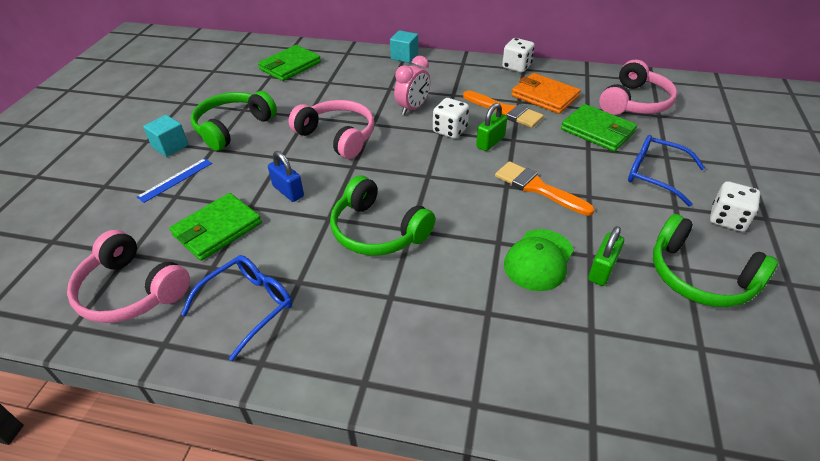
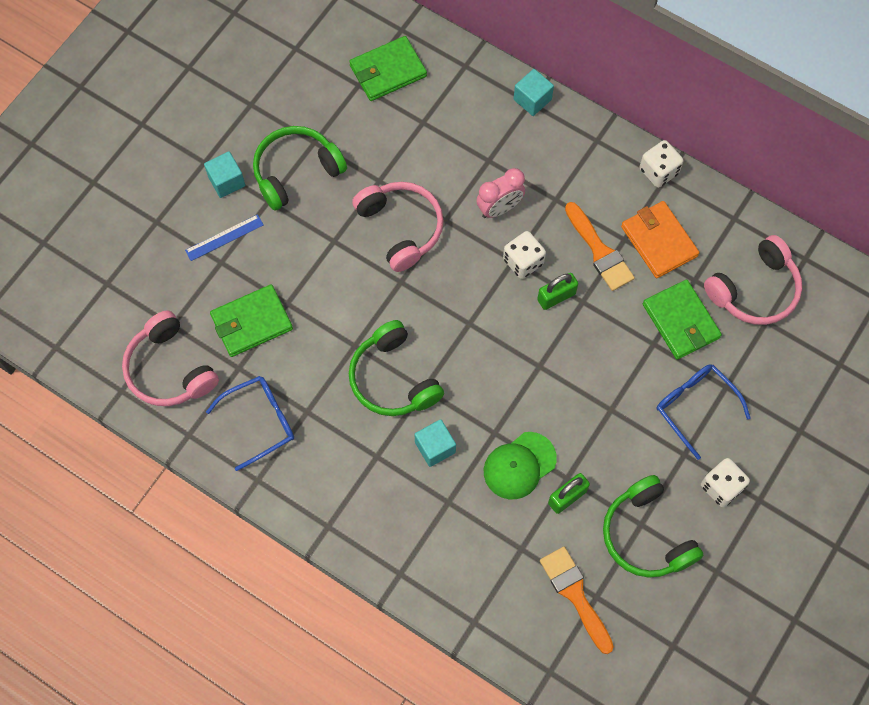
camera: 20 degrees right, 25 degrees up
blue padlock [268,151,304,202] -> none
orange brush [495,161,595,216] -> orange brush moved to [540,547,614,654]
none -> turquoise cube [414,419,456,467]

